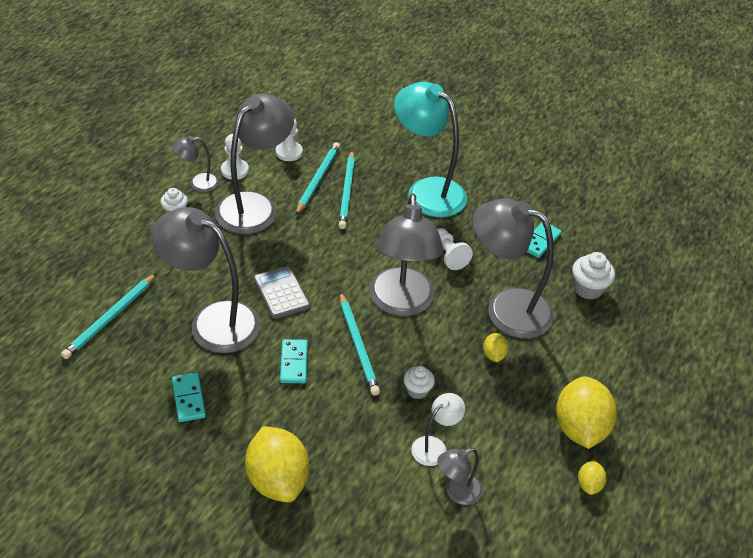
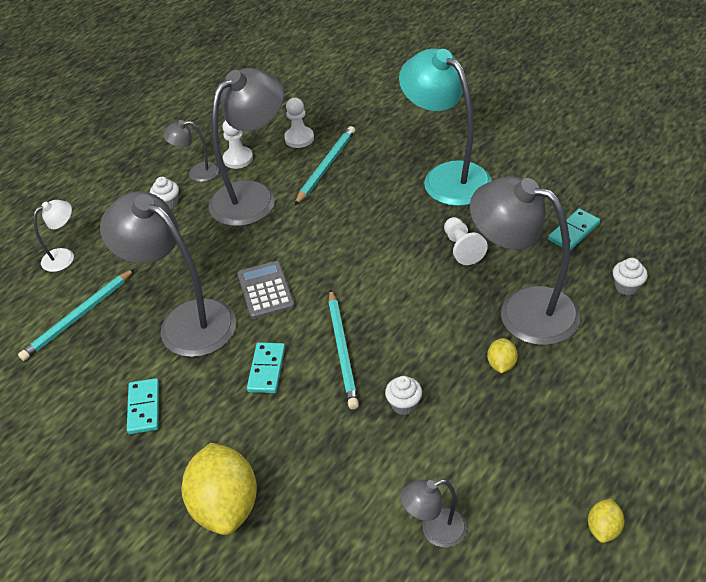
camera: 15 degrees right, 0 degrees up
turquoise pencil [338,150,355,229] -> none
grey lamp [370,194,444,316] -> none
white lamp [411,393,465,466] -> white lamp moved to [34,200,74,272]
yellow lemon [556,377,617,449] -> none
white cupcake [572,252,615,300] -> white cupcake [613,258,648,295], size x0.66

